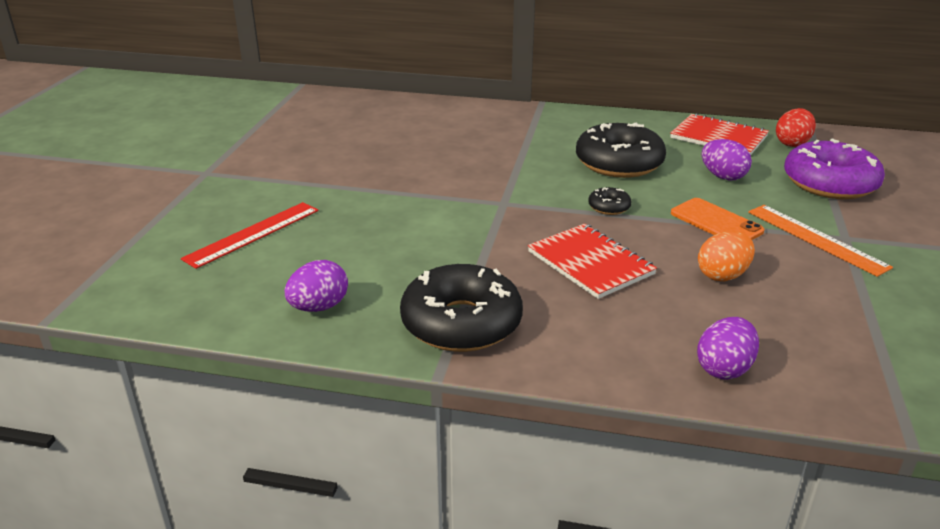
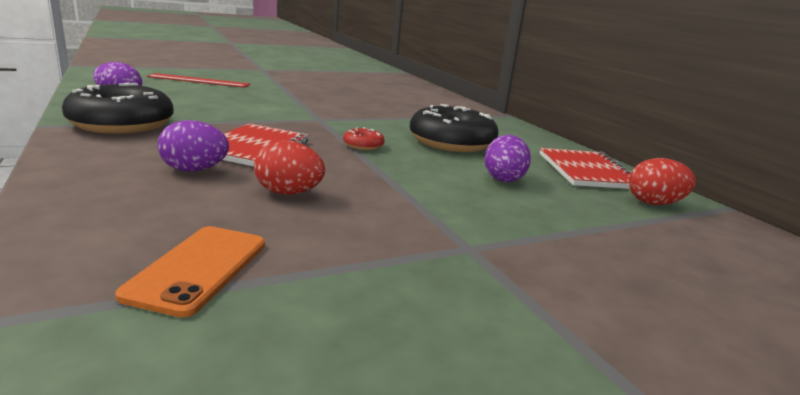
camera: 50 degrees right, 10 degrees down
black donut [588,187,631,215] -> red donut [343,127,385,150]
orange phone [671,198,764,240] -> orange phone moved to [115,226,265,317]
purple egg [697,317,759,380] -> purple egg moved to [158,120,229,171]
orange egg [698,231,755,282] -> red egg [254,140,325,195]
orange ruler [748,205,893,277] -> none
purple donut [784,139,885,199] -> none

